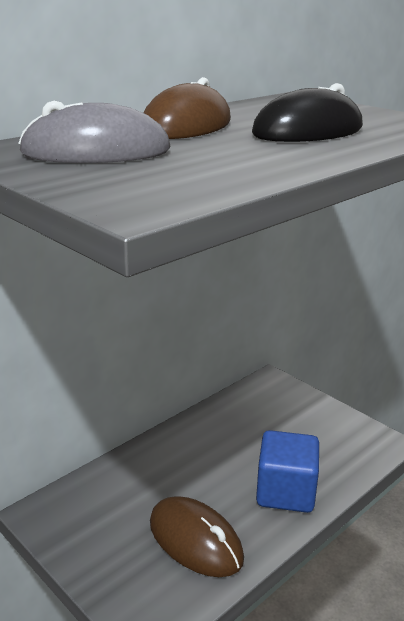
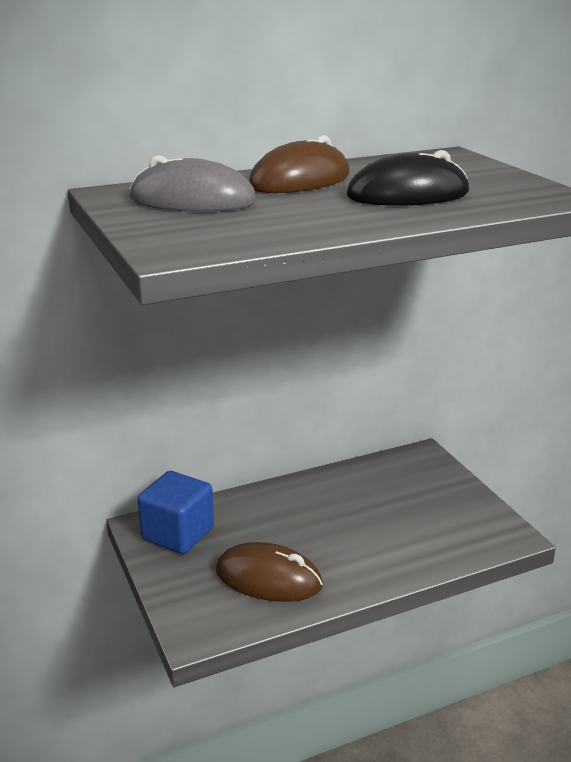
camera: 20 degrees right, 0 degrees up
brown mouse [150,496,244,577] -> brown mouse turned 45 degrees counterclockwise [216,542,323,602]
blue cube [256,430,319,513] -> blue cube moved to [138,471,214,554]

